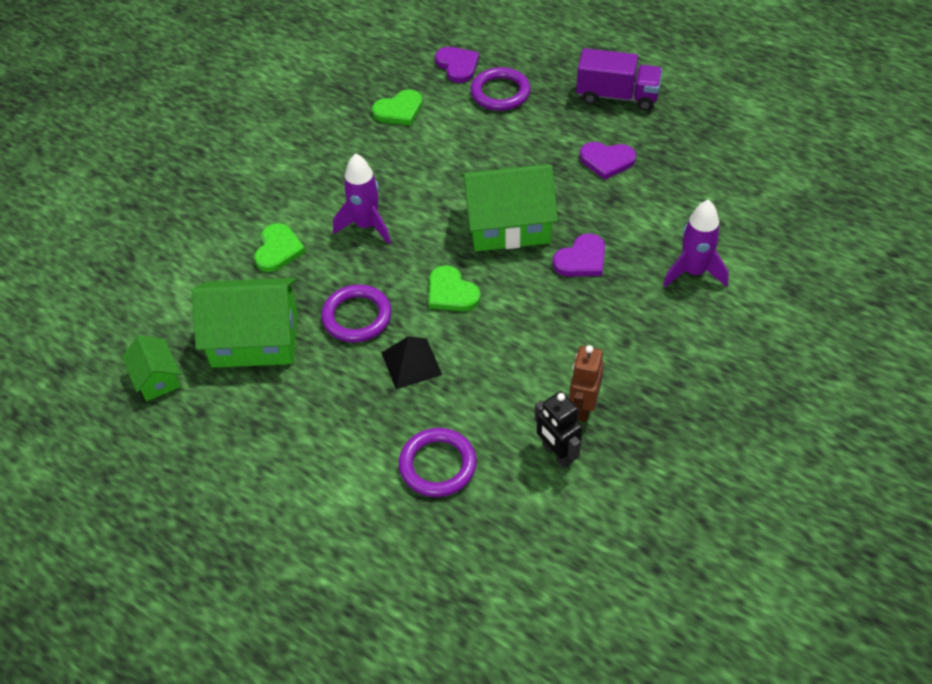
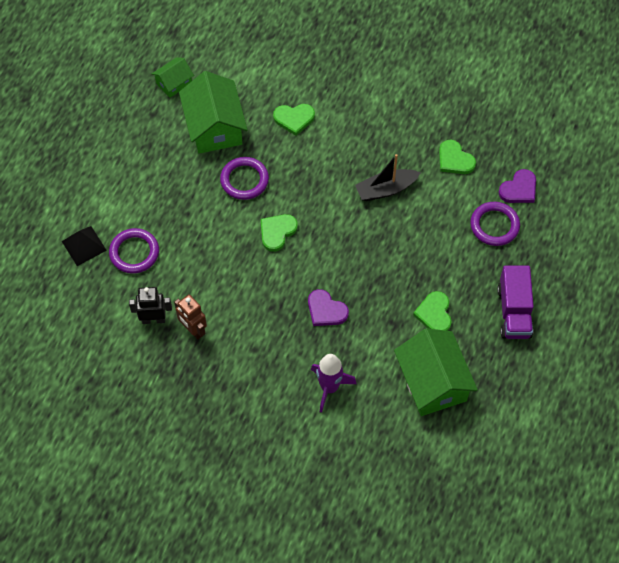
camera: 75 degrees right, 10 degrees up
purple rocket [333,153,391,244] -> none
black pyramid [381,336,442,389] -> black pyramid moved to [62,226,107,266]
green house [461,164,558,252] -> green house moved to [394,328,478,416]
black robot [535,391,583,468] -> black robot turned 45 degrees clockwise [129,287,172,324]
brown robot [569,345,604,422] -> brown robot turned 135 degrees counterclockwise [174,294,207,340]
purple heart [580,142,636,180] -> green heart [413,291,451,331]
none -> black boat [355,154,421,201]

